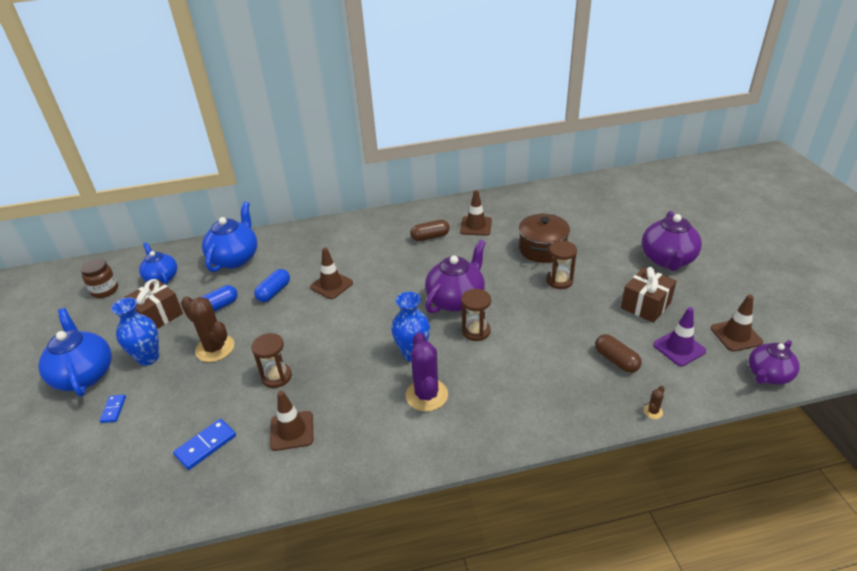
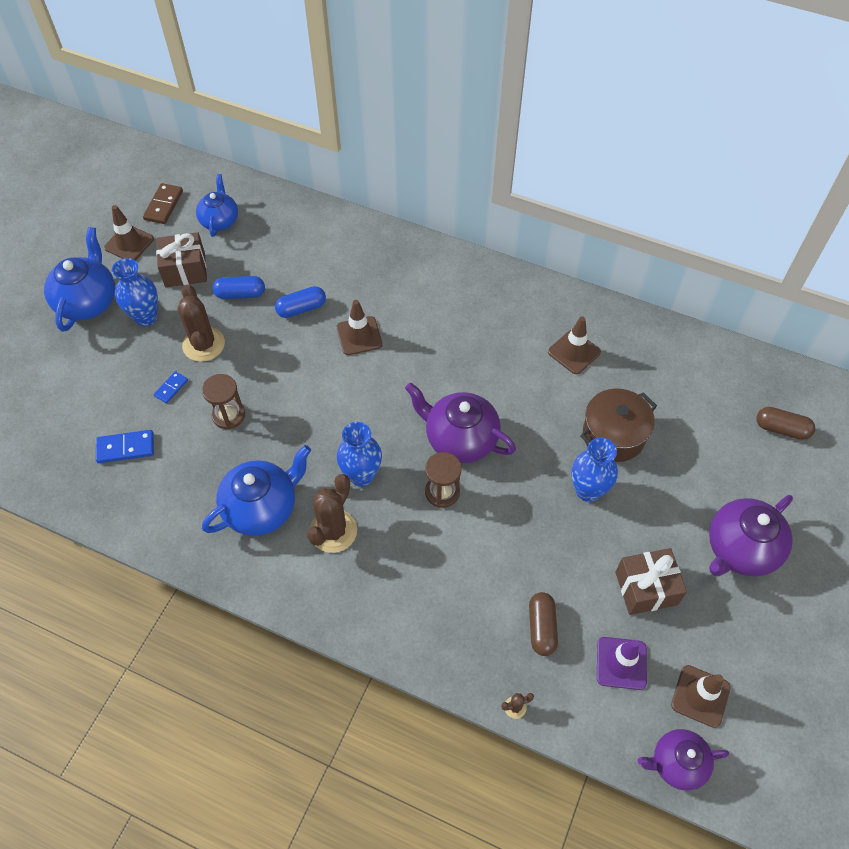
camera: 35 degrees right, 20 degrees up
brown jar [80,258,118,298] -> brown domino [143,183,183,224]
blue domino [100,395,126,423] -> blue domino moved to [154,371,188,404]
blue teapot [202,202,258,272] -> blue teapot moved to [202,445,311,536]
brown traffic cone [270,391,313,451] -> brown traffic cone moved to [104,205,154,260]
purple cactus [406,332,448,412] -> brown cactus [307,474,357,553]
brown capsule [410,220,450,241] -> brown capsule moved to [756,407,815,440]
purple teapot [425,240,486,313] -> purple teapot turned 135 degrees counterclockwise [405,383,516,463]
brown hourglass [546,241,577,289] -> blue vase [571,438,618,502]

